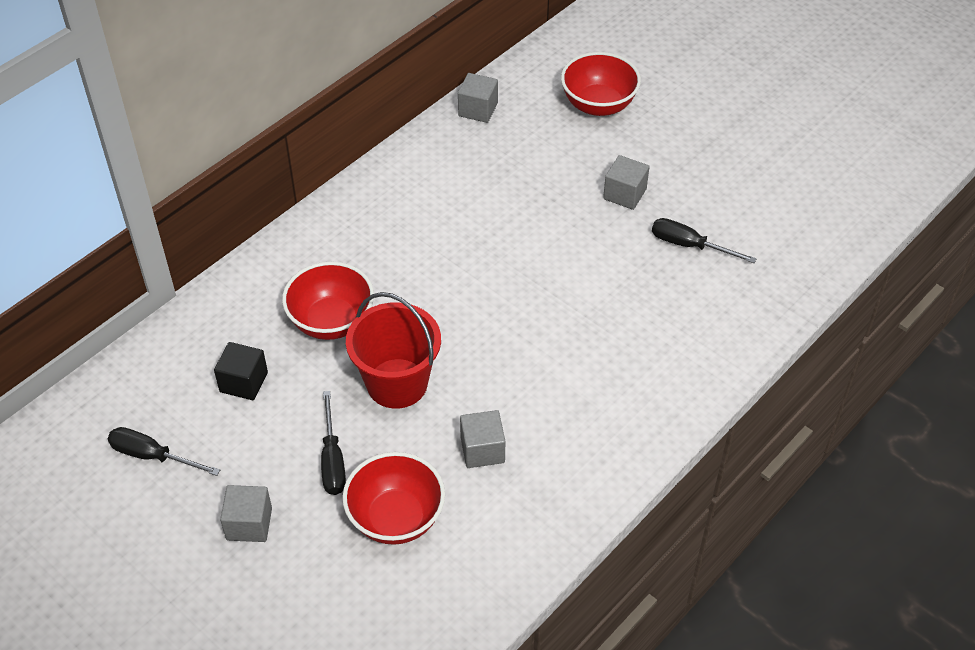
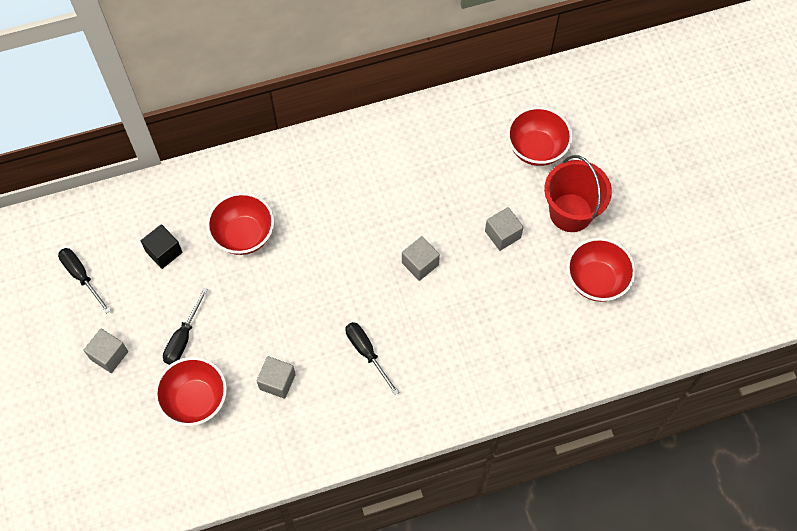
camera: 30 degrees right, 15 degrees up
red bucket [346,292,441,409] -> red bucket moved to [544,155,612,232]
grey cube [458,73,498,123] -> grey cube moved to [402,236,440,281]
black screwdriver [652,218,757,263] -> black screwdriver moved to [345,322,399,395]
none -> red bowl [567,238,636,302]

